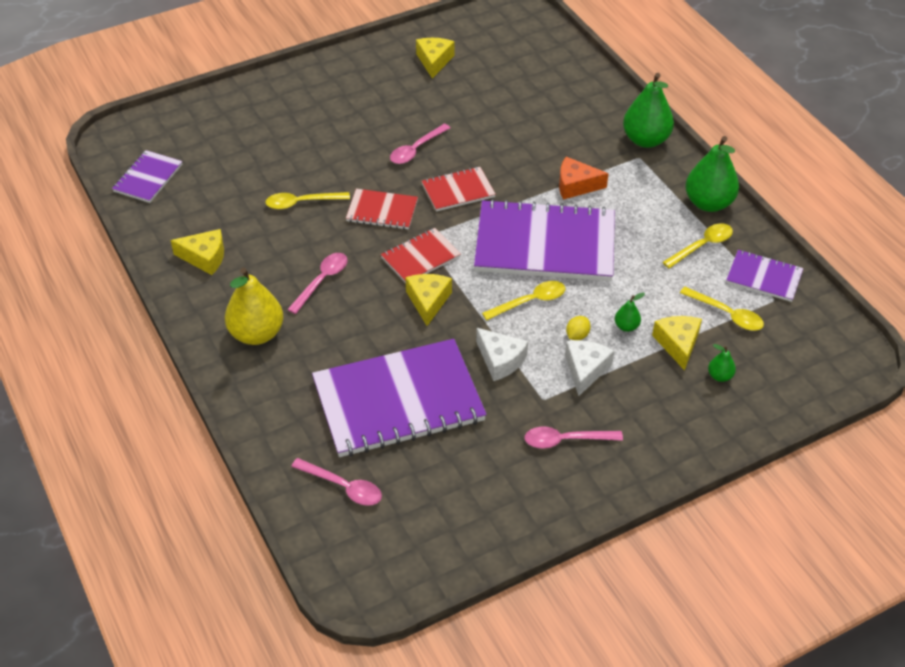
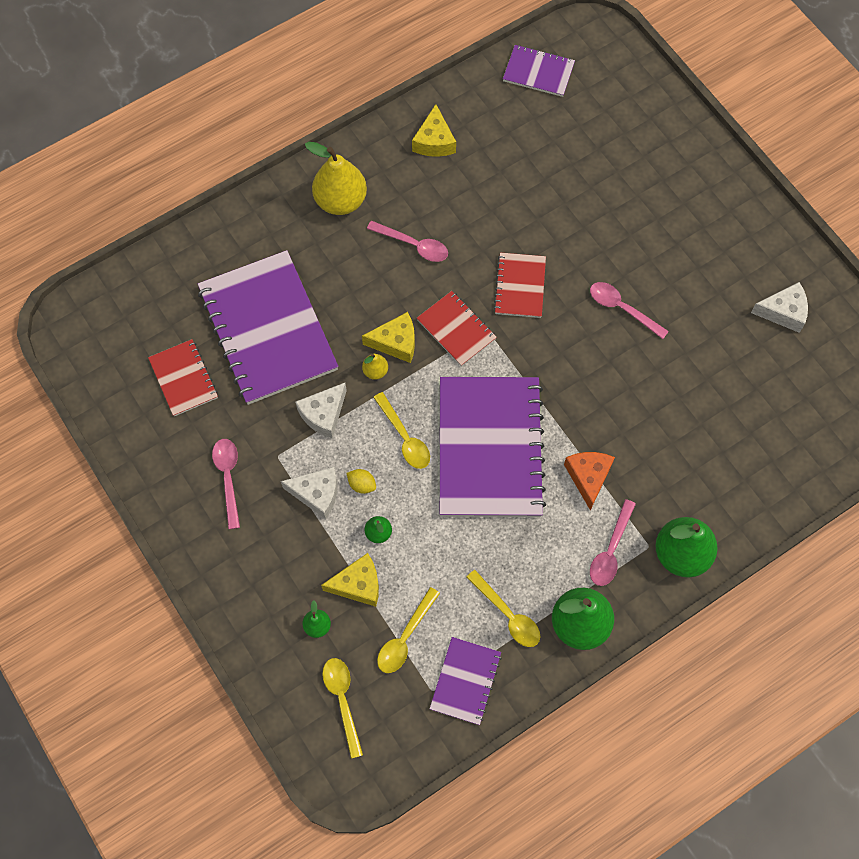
camera: 85 degrees right, 20 degrees up
yellow spoon [265,192,350,210] -> yellow spoon moved to [322,658,363,759]
pink spoon [291,458,382,506] -> pink spoon moved to [590,499,636,586]
yellow cheese [416,38,455,78] -> white cheese [751,282,808,333]
red notebook [422,167,496,212] -> red notebook moved to [148,339,218,416]
none -> yellow pear [362,354,388,380]

